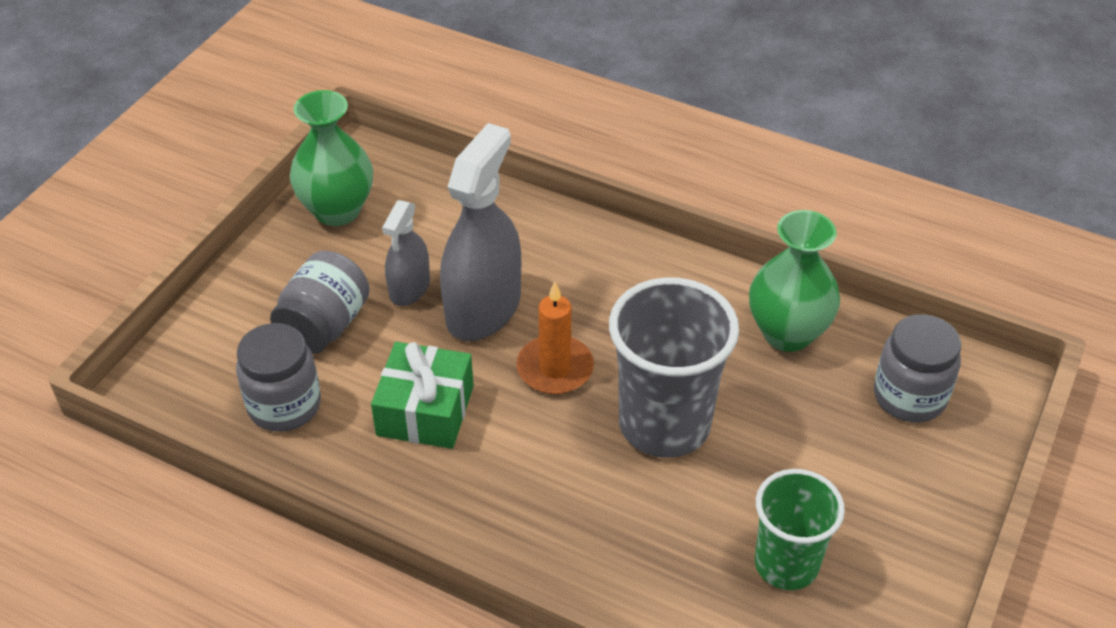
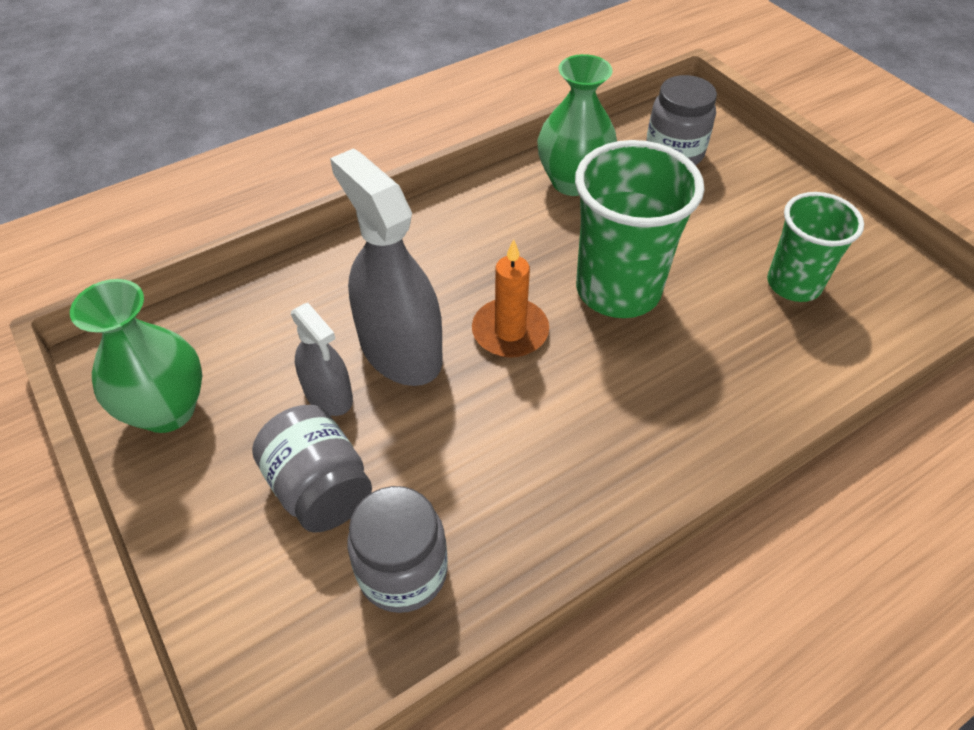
camera: 60 degrees left, 5 degrees up
green gift [371,342,474,449] -> none
grey cup [609,277,739,458] -> green cup [575,140,704,318]

